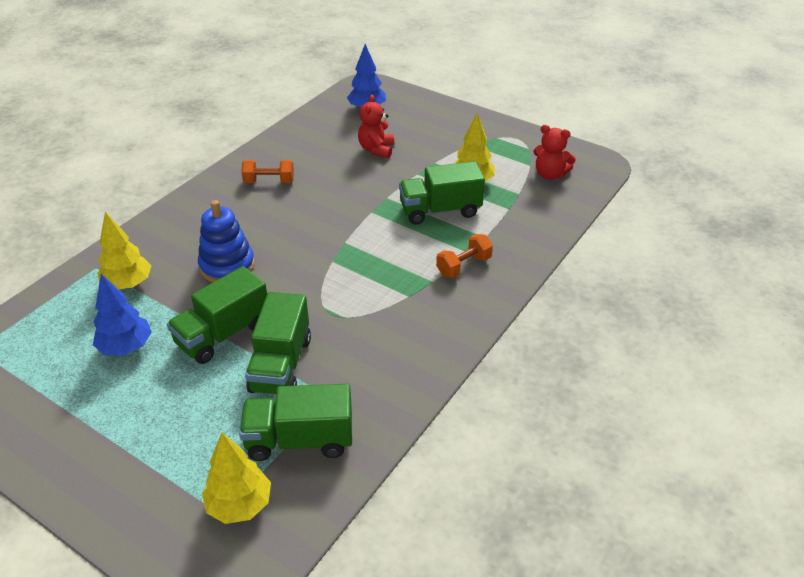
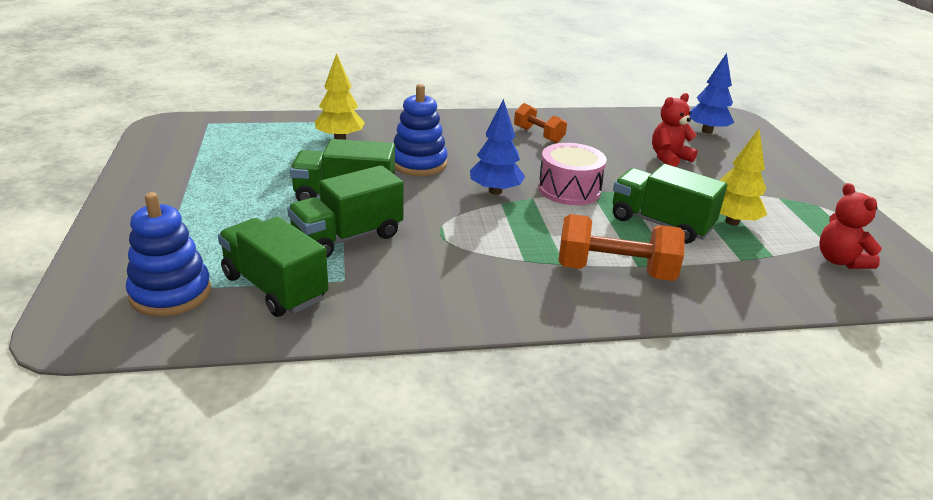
camera: 45 degrees right, 10 degrees down
blue tree [93,274,152,355] -> blue tree moved to [470,99,525,195]
yellow tree [202,432,271,524] -> blue stacking toy [126,192,211,317]
orange dumbbell [436,234,493,278] -> orange dumbbell [558,214,685,281], size x1.62
none -> pink drum [538,143,607,205]

